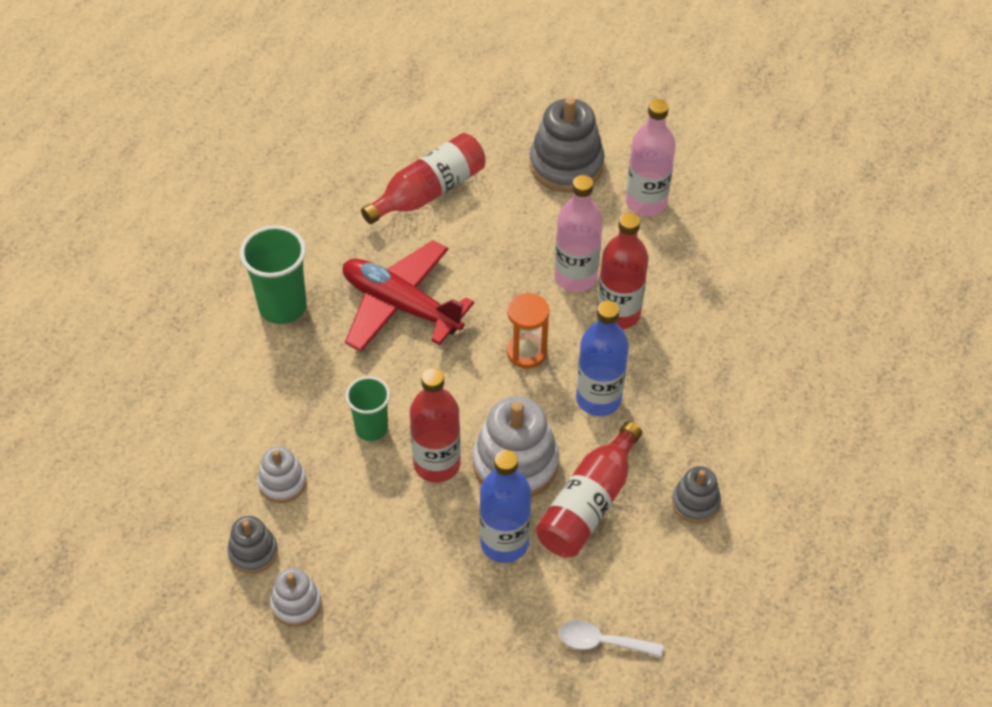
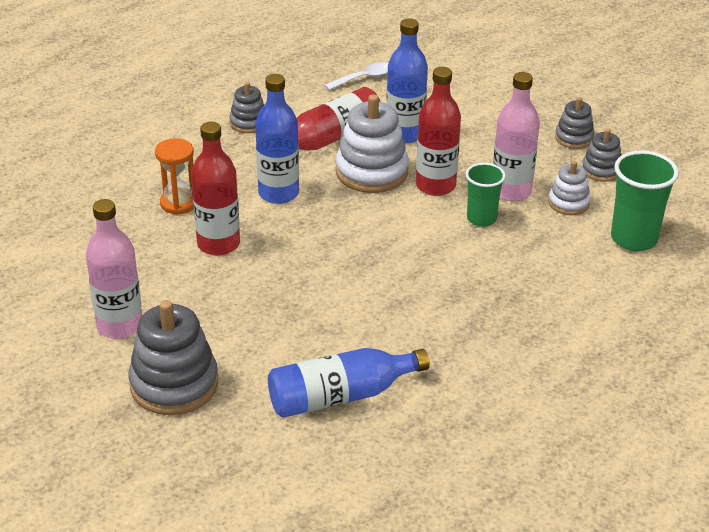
camera: 160 degrees left, 15 degrees down
green cup [240,225,307,324] -> green cup moved to [611,150,679,251]
white stacking toy [270,568,322,627] -> grey stacking toy [555,97,595,149]
red plane [343,240,474,352] -> none
red bottle [361,133,486,224] -> blue bottle [268,348,430,418]
orange hourglass [507,293,550,369] -> orange hourglass moved to [155,138,194,215]
pink bottle [554,175,603,292] -> pink bottle moved to [493,72,540,201]
white spoon [559,620,663,657] -> white spoon turned 60 degrees counterclockwise [324,62,388,90]

